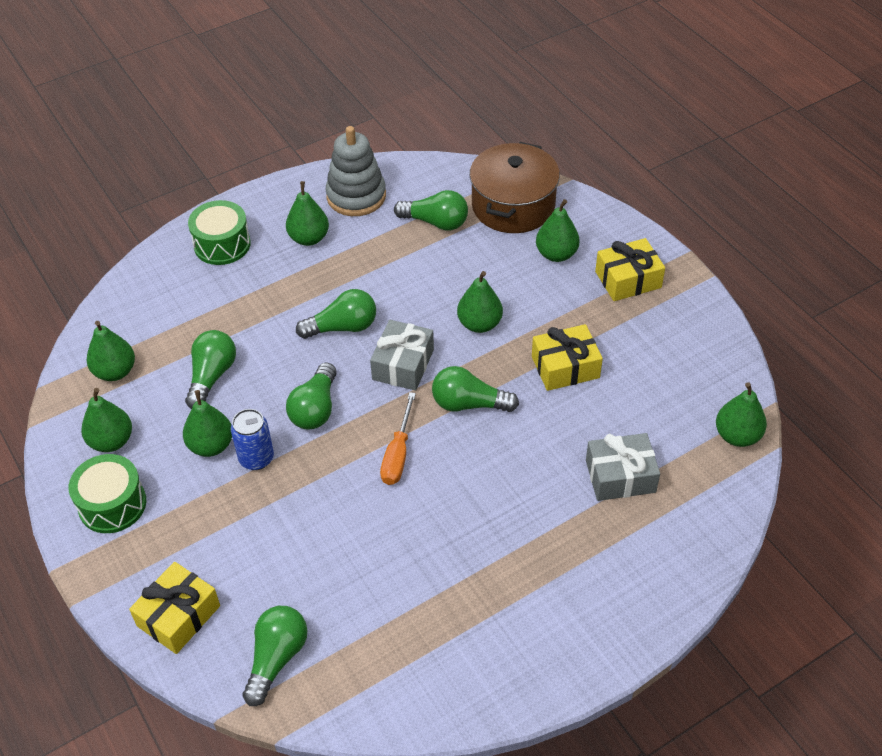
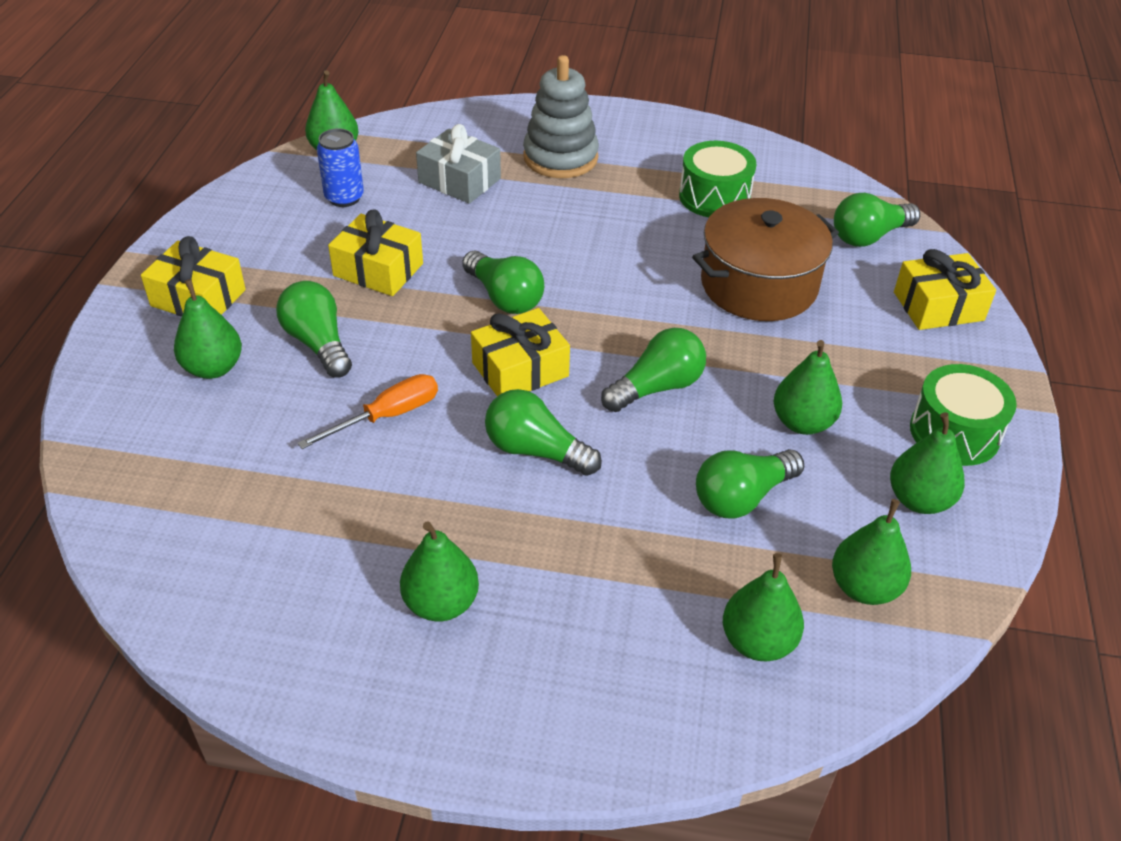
camera: 140 degrees left, 5 degrees down
green drum [188,200,251,265] -> green drum moved to [679,141,756,217]
blue can [231,409,274,470] -> blue can moved to [317,128,364,207]
grey stacking toy [326,126,386,216] -> grey stacking toy moved to [523,55,599,178]
grey gift [370,320,434,391] -> yellow gift [471,308,570,396]
orange screwdriver [380,392,416,485] -> orange screwdriver moved to [298,374,438,449]
green light bulb [394,190,468,231] -> green light bulb moved to [276,281,352,378]
green pear [457,271,503,333] -> green pear moved to [723,553,804,661]
brown pot [470,142,560,233] -> brown pot moved to [692,198,839,321]

